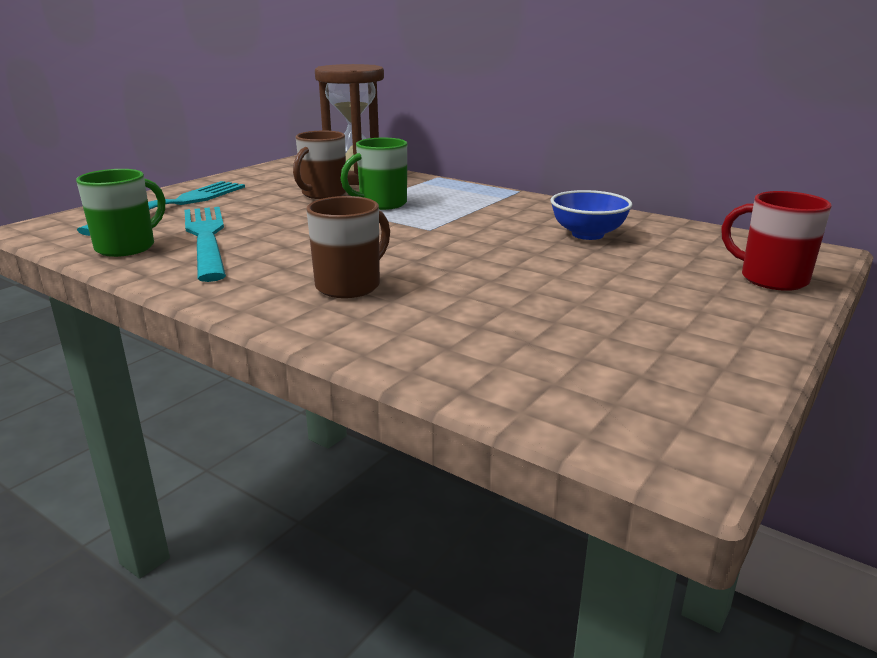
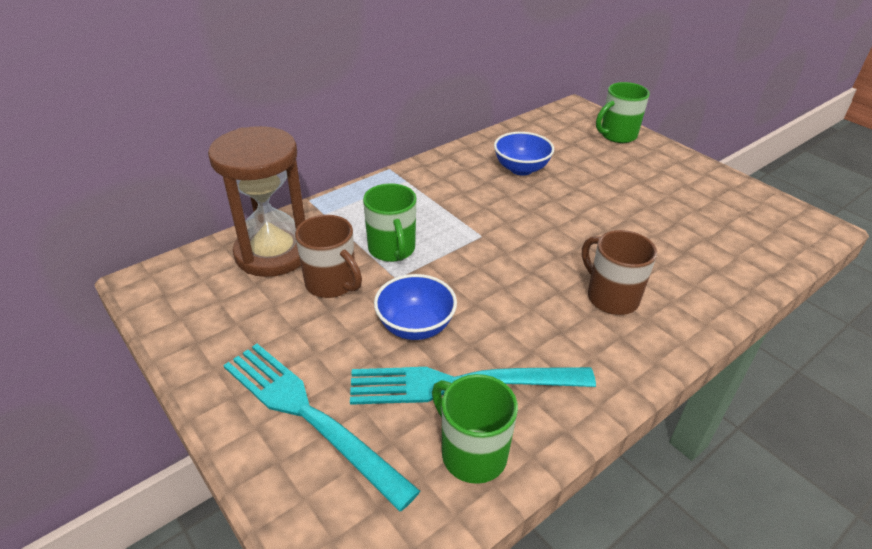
camera: 75 degrees left, 15 degrees up
red mug [721,191,832,291] -> green mug [596,82,650,143]
none -> blue bowl [374,274,457,340]

